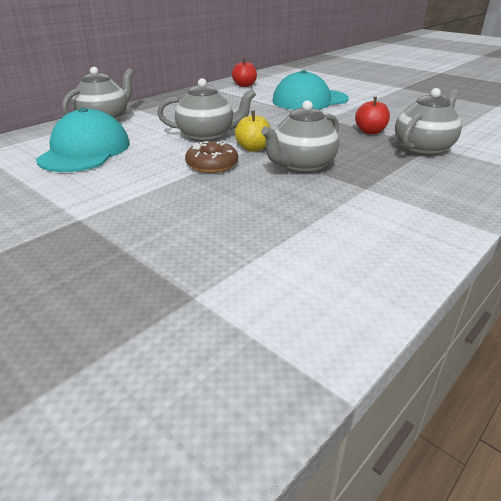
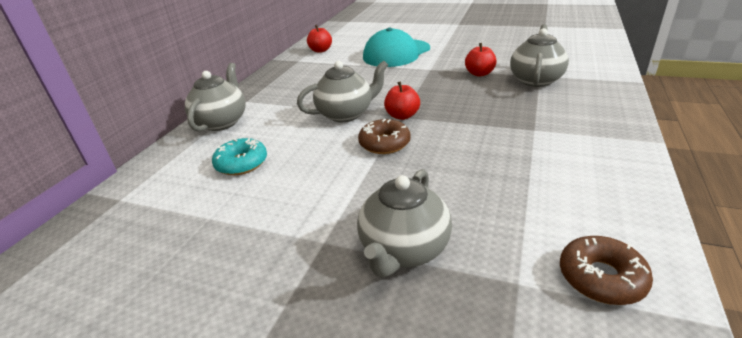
camera: 20 degrees left, 0 degrees up
turquoise cap [36,107,130,172] -> turquoise donut [212,138,267,175]
yellow apple [235,111,271,152] -> red apple [384,82,420,120]
grey teapot [261,100,339,174] -> grey teapot moved to [357,169,452,277]
none -> brown donut [560,236,653,305]

